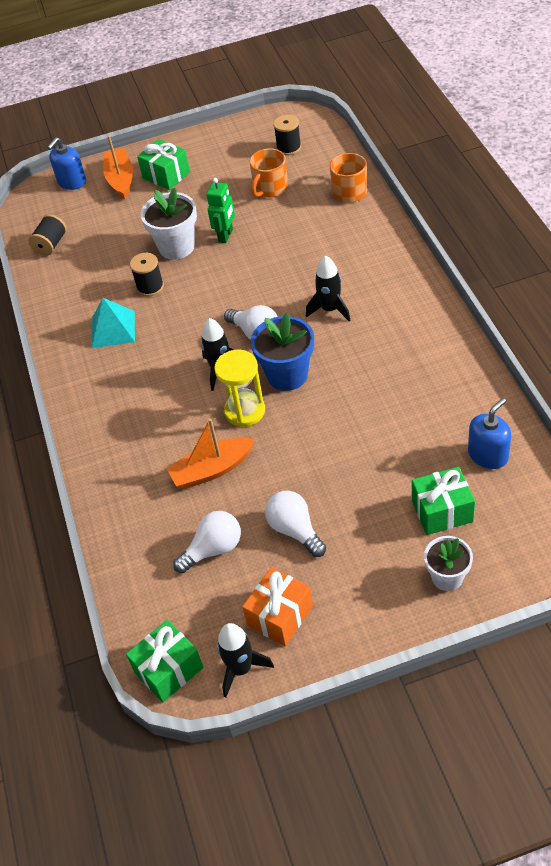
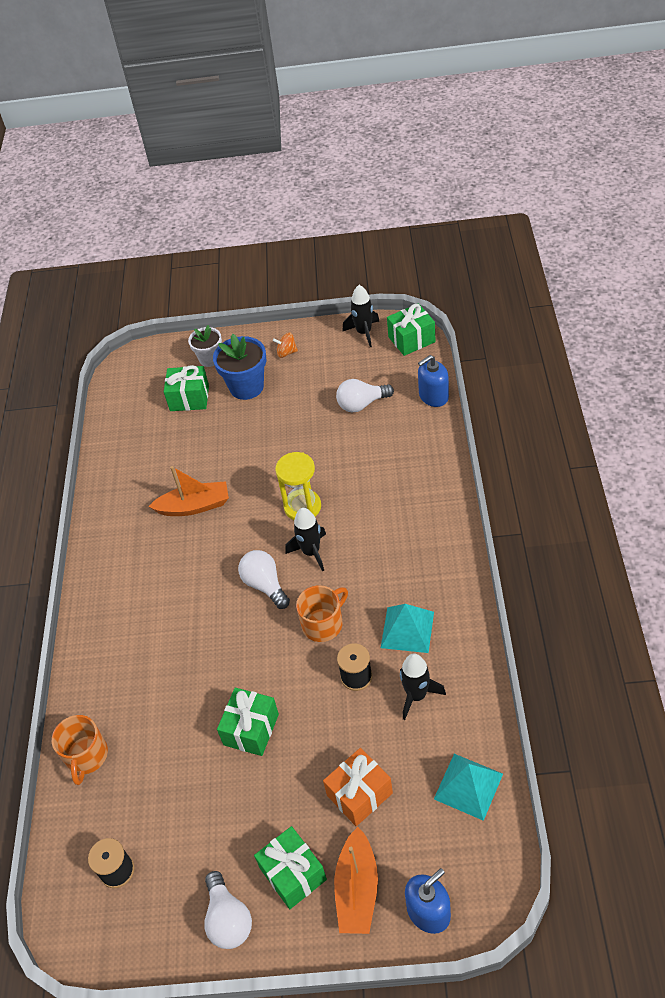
camera: 165 degrees left, 0 degrees up
black spool [28,214,67,256] -> turquoise pyramid [434,754,503,821]
white flower pot [140,187,197,259] -> none
orange boat [166,418,255,489] -> orange boat moved to [148,466,229,516]
green robot [207,178,235,243] -> green gift [217,688,279,756]
orange gift [242,567,313,646] -> orange gift moved to [323,748,393,826]
orange mug [250,148,288,197] -> orange mug moved to [296,585,348,642]
blue flower pot [251,313,314,391] -> blue flower pot moved to [213,334,266,400]
white light bulb [265,491,326,557] -> white light bulb moved to [204,871,252,949]
black rocket [306,255,351,322] -> black rocket moved to [400,654,446,720]
blue soap dispenser [468,398,511,469] -> blue soap dispenser moved to [418,355,449,407]
none -> orange spinning top [273,332,298,358]

